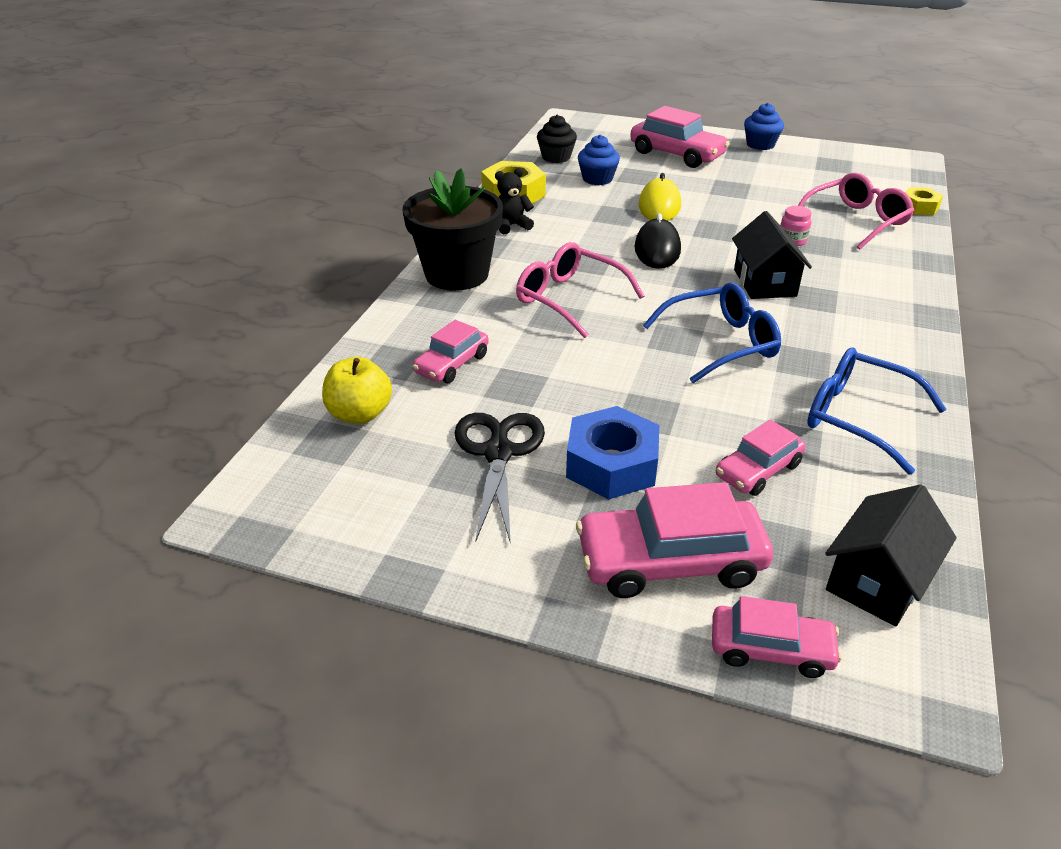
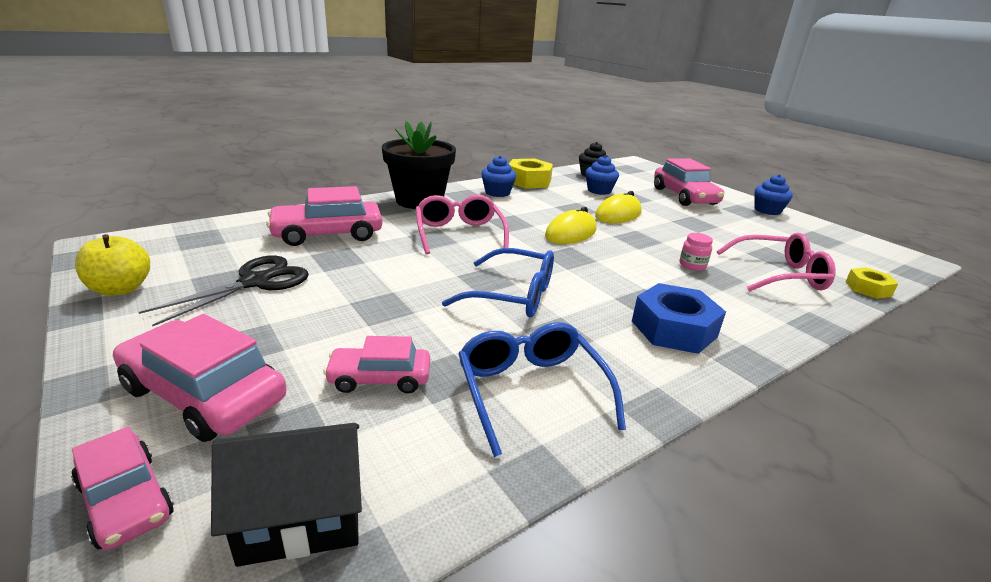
camera: 35 degrees right, 10 degrees down
yellow apple [322,357,392,424] -> yellow apple moved to [75,234,150,296]
pink car [412,320,489,383] -> pink car [266,186,383,246], size x1.66
black teddy bear [495,168,534,234] -> blue cupcake [481,156,516,197]
blue nut [566,406,659,500] -> blue nut moved to [632,283,726,354]
black mouse [634,213,681,269] -> yellow mouse [545,207,596,244]
black house [732,211,812,299] -> none

